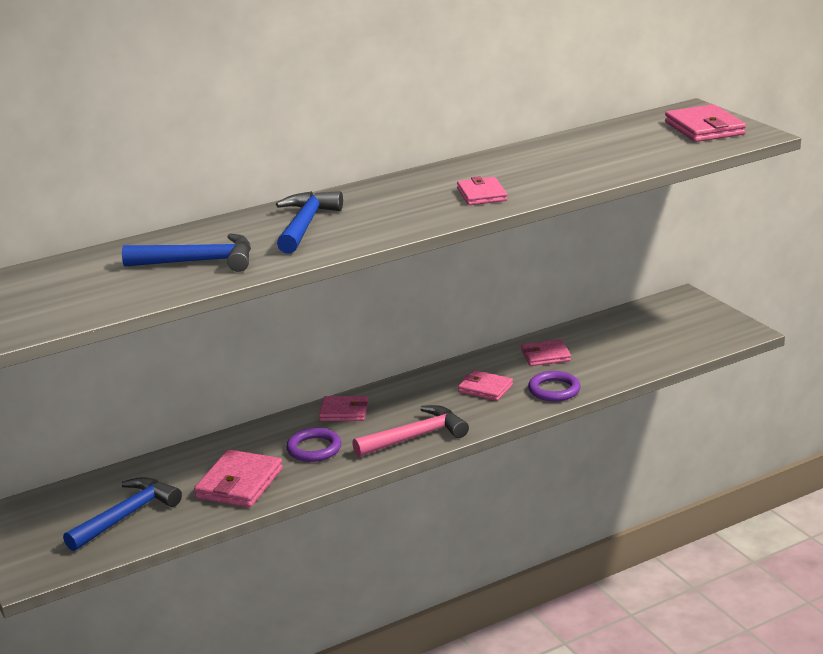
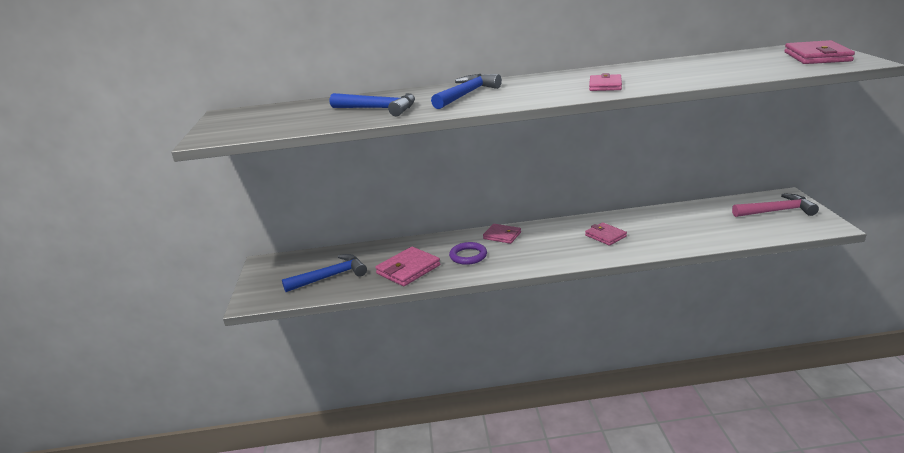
camera: 25 degrees right, 0 degrees up
pink hammer [352,405,469,457] -> pink hammer moved to [732,193,819,217]
pink wallet [521,339,571,366] -> none
purple ring [528,371,581,402] -> none

